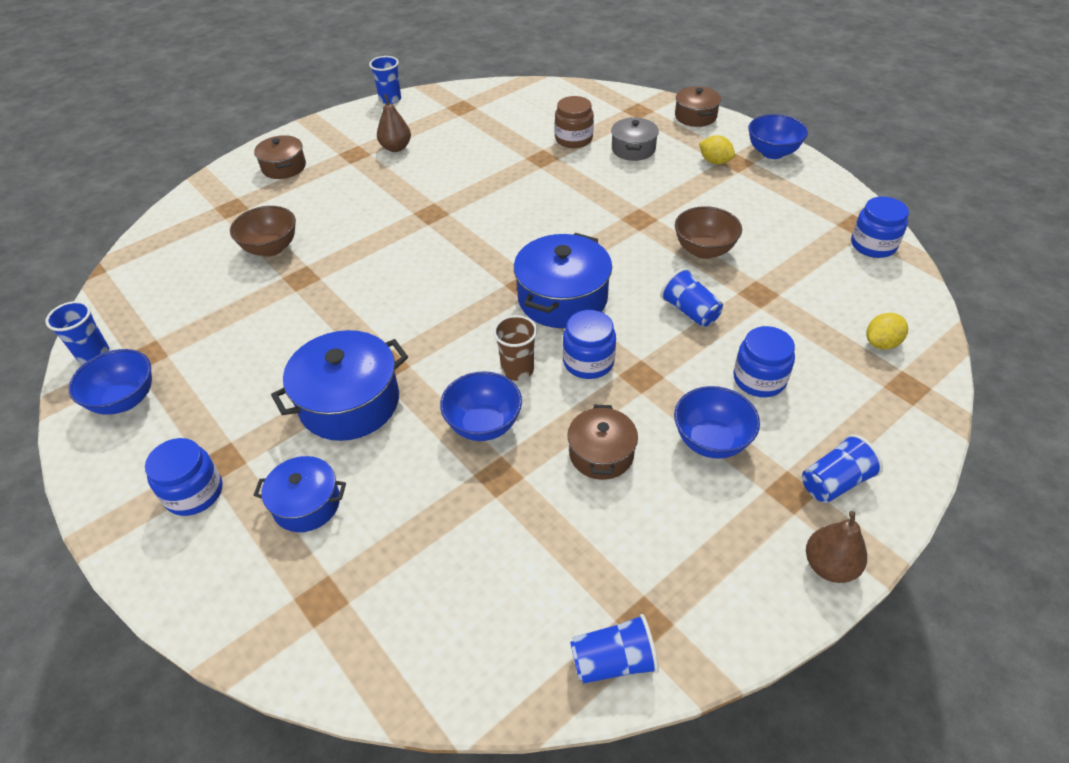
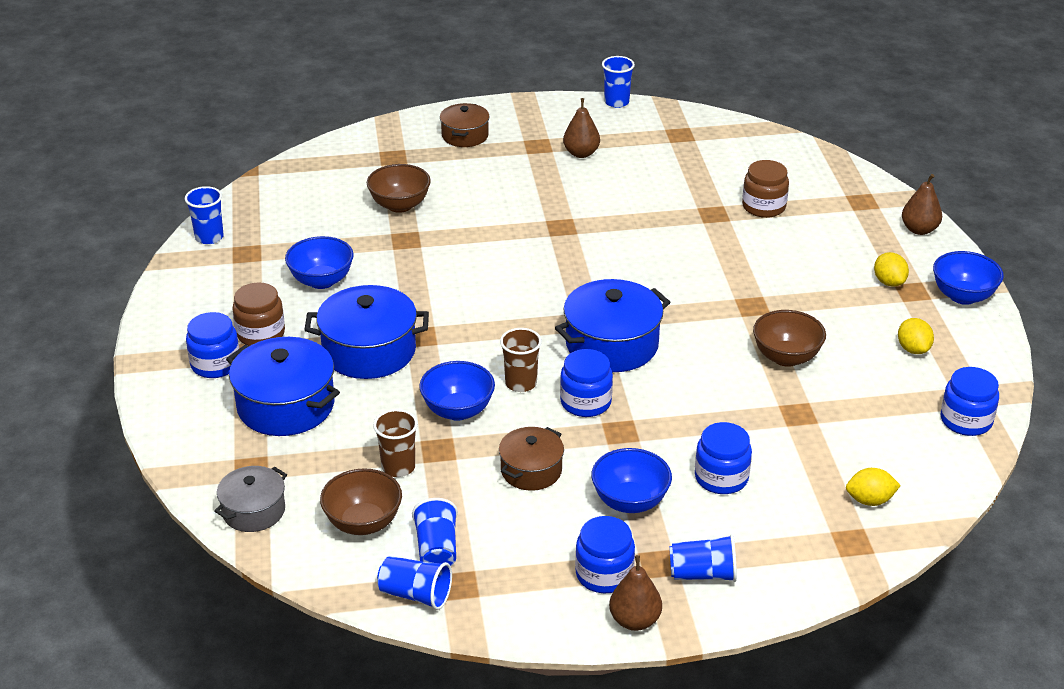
camera: 30 degrees right, 10 degrees down
blue bowl [69,349,152,415] -> blue bowl moved to [285,236,354,289]
blue pot [254,456,346,532] -> blue pot [226,337,340,436], size x1.66
grey pot [611,118,659,161] -> grey pot moved to [214,466,287,532]
blue cup [661,268,723,327] -> blue cup moved to [412,498,458,566]
brown pot [675,86,721,127] -> brown pear [902,174,942,235]
none -> brown jar [232,283,285,346]
none -> brown bowl [320,468,402,535]
none -> brown cup [373,409,418,477]
none -> blue jar [575,516,635,594]
none -> yellow lemon [898,318,934,354]

